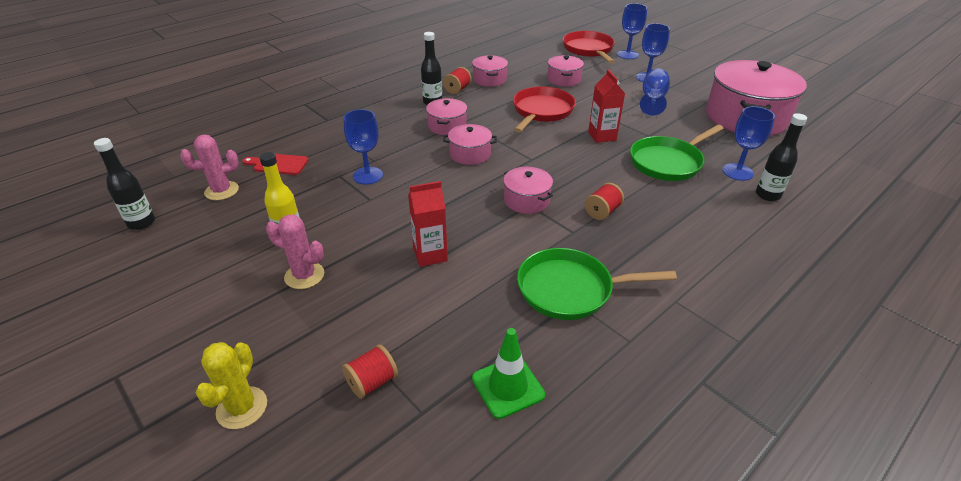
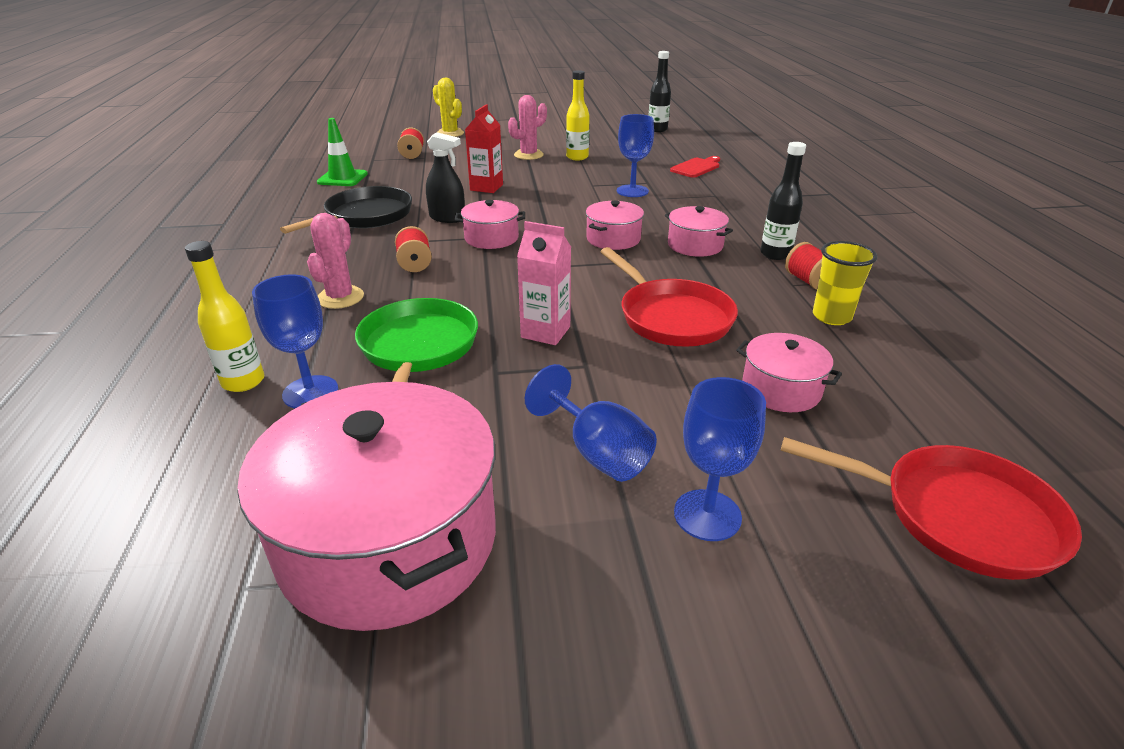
camera: 125 degrees right, 5 degrees down
pink cactus [180,135,239,200] -> pink cactus moved to [307,213,364,309]
pink pot [472,55,508,87] -> yellow cup [813,241,878,325]
green pan [517,248,677,320] -> black pan [280,186,412,234]
red carton [588,69,625,143] -> pink carton [517,221,571,345]
blue goblet [617,3,647,59] -> none
black bottle [756,113,807,201] -> yellow bottle [185,241,264,392]
none -> black spray bottle [426,132,465,223]

